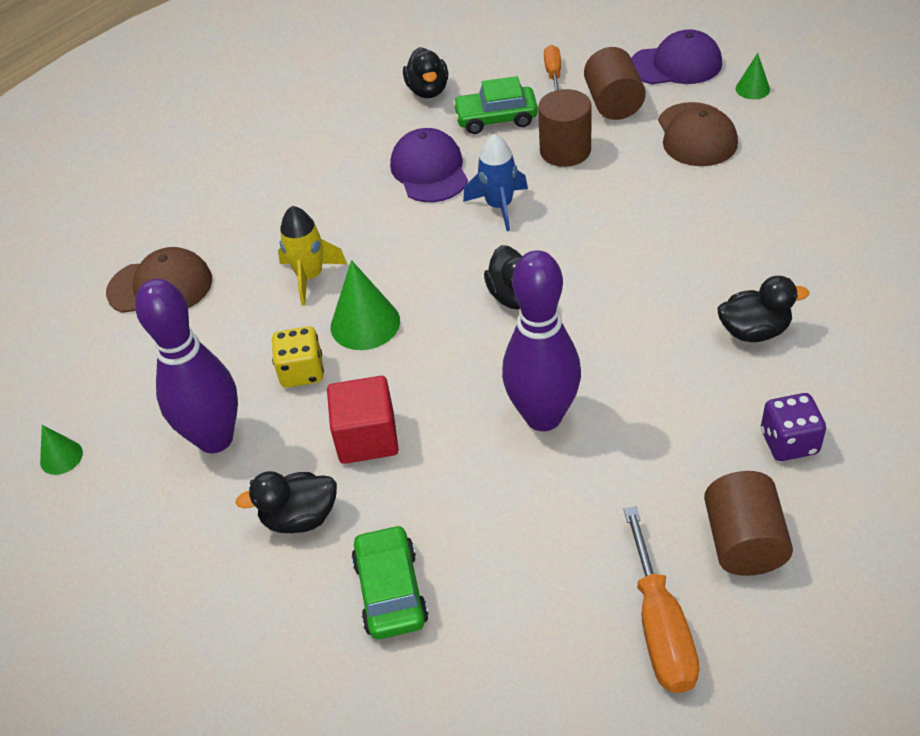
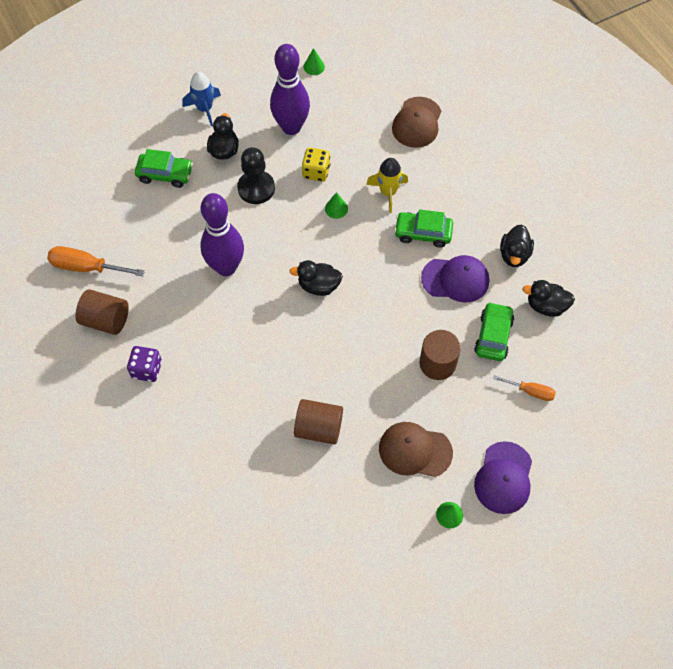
camera: 105 degrees right, 15 degrees up
red cube [327,376,399,464] -> black pawn [237,147,275,204]
green cone [331,260,400,350] -> green cone [325,192,348,219], size x0.56
blue rocket [463,134,528,231] -> blue rocket moved to [182,72,221,126]
brown cylinder [584,47,646,120] -> brown cylinder moved to [294,399,343,445]
black duck [718,276,809,342] -> black duck moved to [500,224,534,267]
none -> green car [394,209,453,248]

